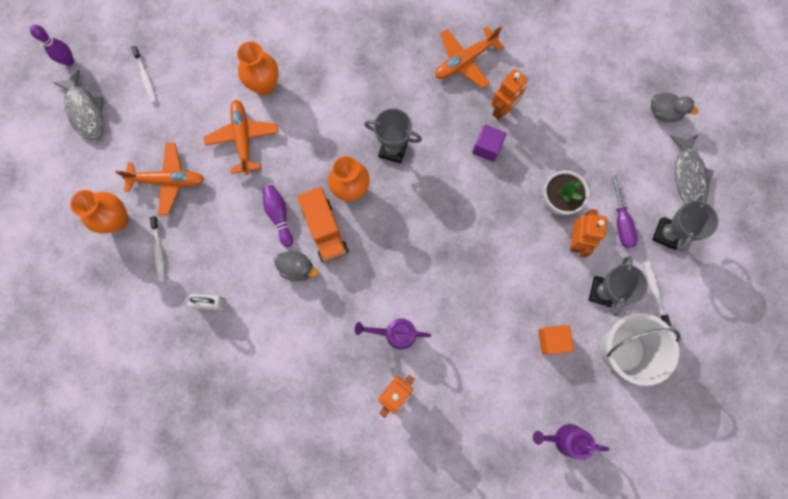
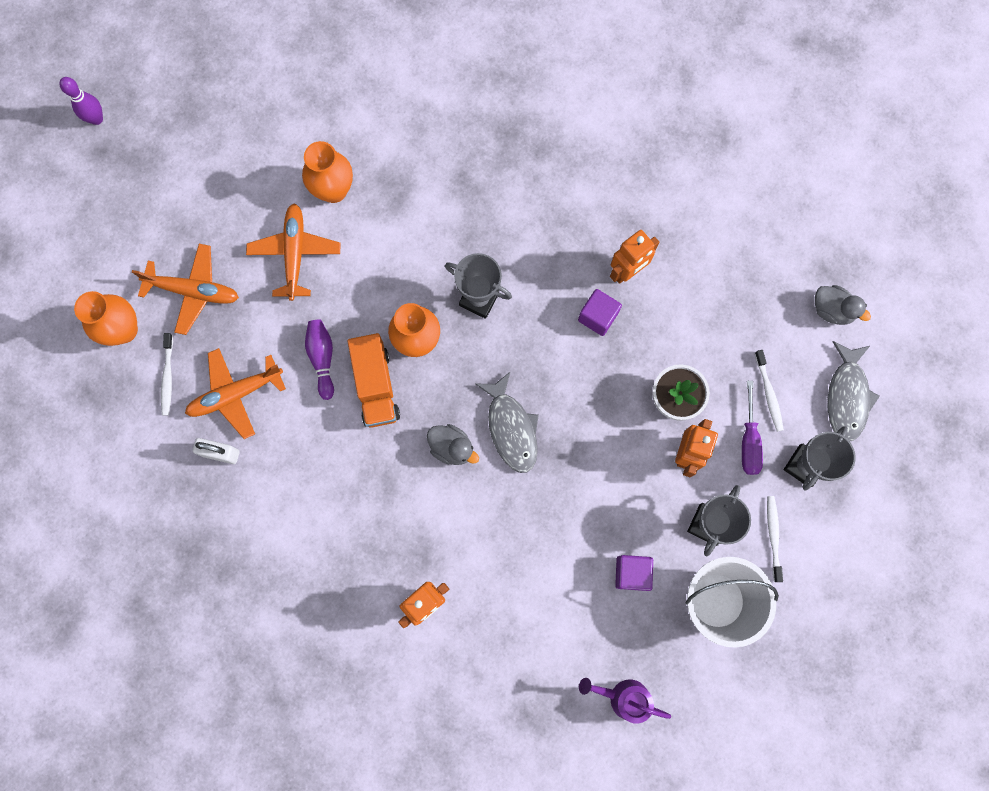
camera: 10 degrees right, 0 degrees up
grey fish [53,70,103,140] -> grey fish moved to [476,372,539,473]
white toothbrush [131,46,157,103] -> white toothbrush moved to [755,350,784,432]
grey duck [274,250,318,282] -> grey duck moved to [427,424,479,465]
purple watering can [355,318,431,350] -> none
orange plane [435,26,505,88] -> orange plane moved to [185,348,286,439]
orange cube [538,325,574,355] -> purple cube [615,555,653,591]

